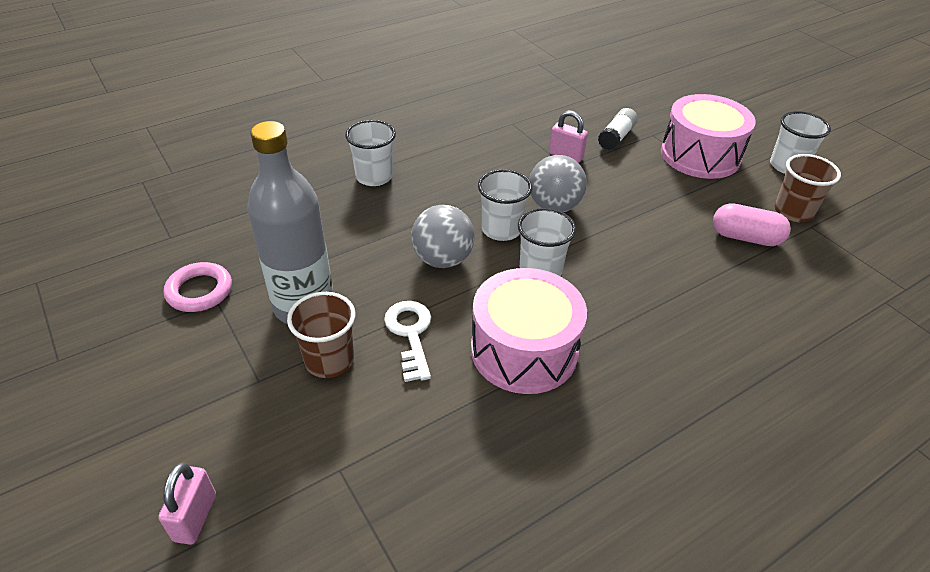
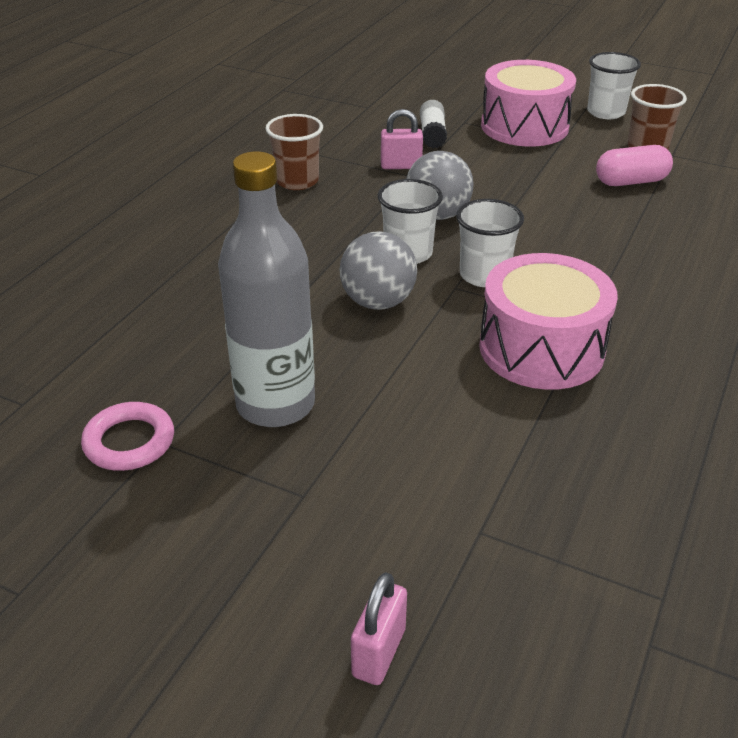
camera: 30 degrees left, 5 degrees down
pink padlock [158,463,216,545] -> pink padlock turned 45 degrees clockwise [351,572,407,685]
brown cup [287,292,355,378] -> brown cup moved to [265,114,323,190]
white cup [345,120,396,186] -> none
white key [384,301,431,382] -> none

